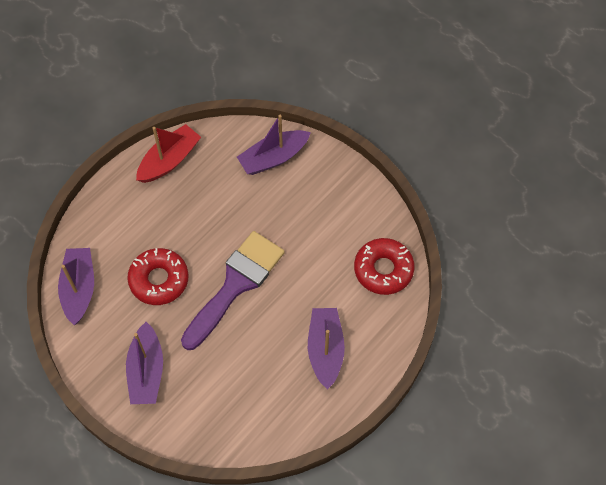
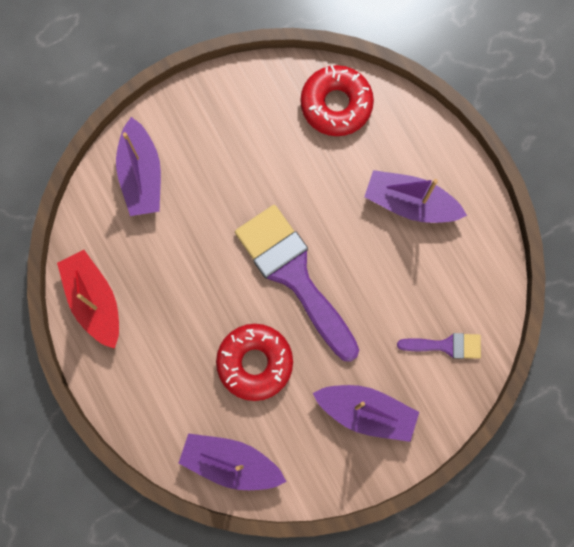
camera: 70 degrees left, 15 degrees up
none -> purple brush [397,333,481,359]

